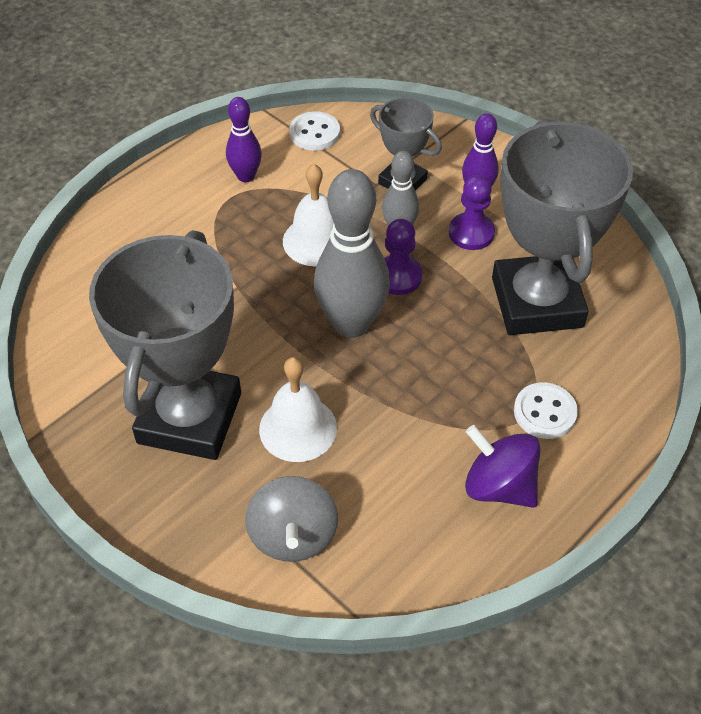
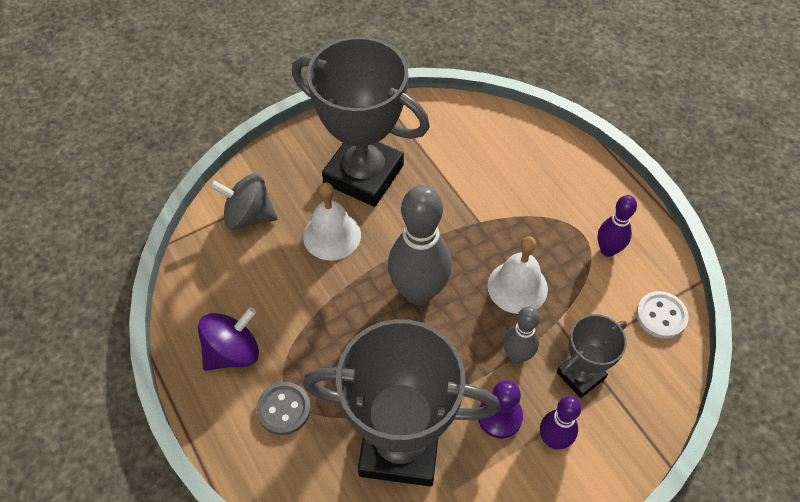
camera: 105 degrees right, 5 degrees up
purple pawn [384,219,422,295] -> none
white button [514,382,578,439] -> grey button [256,382,311,435]

